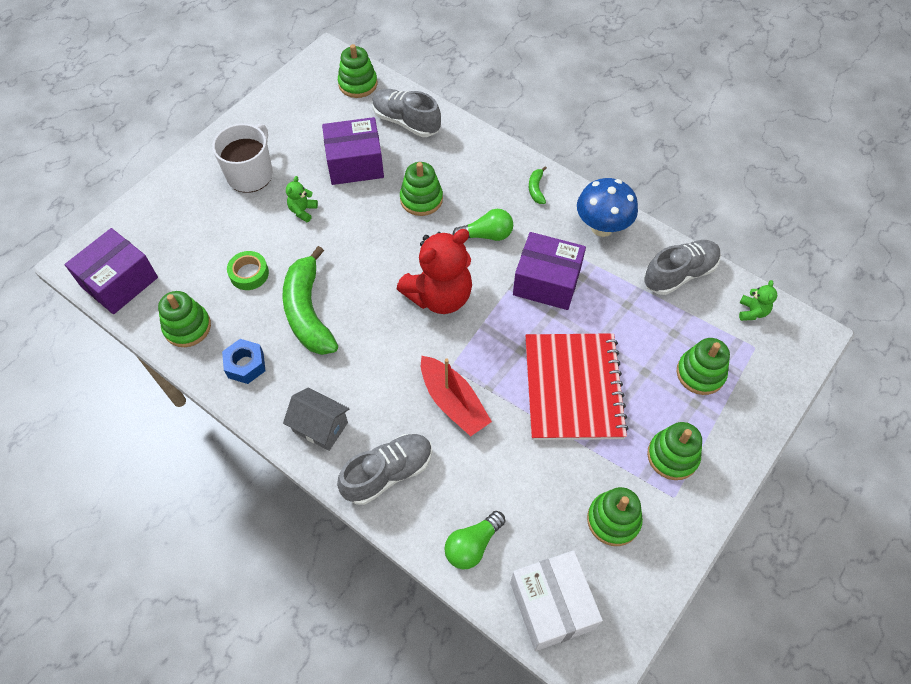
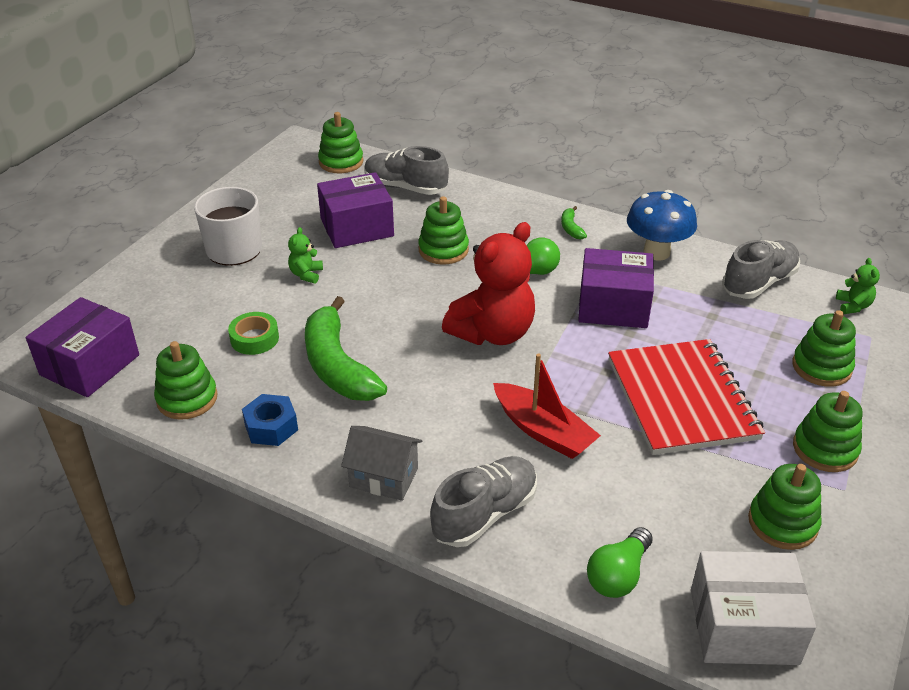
camera: 10 degrees left, 20 degrees down
white box [510,550,603,651] -> white box turned 60 degrees counterclockwise [691,551,816,665]

